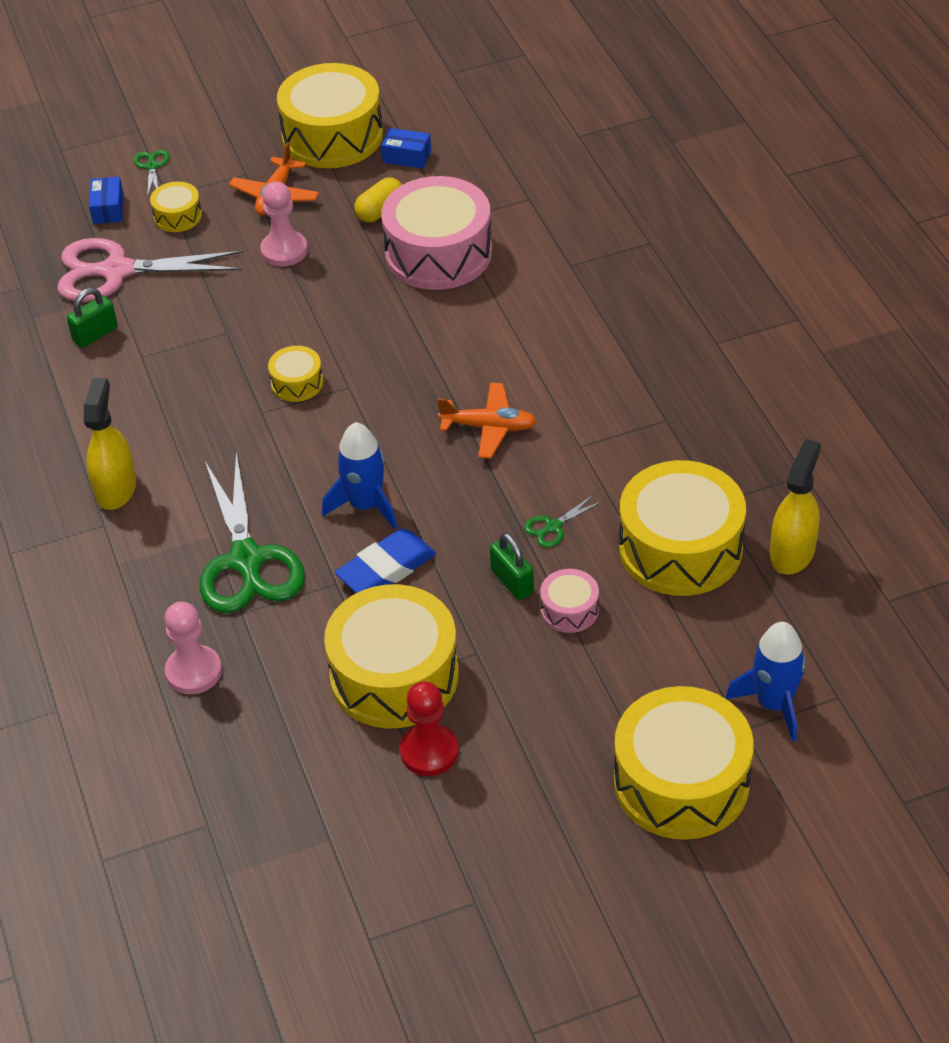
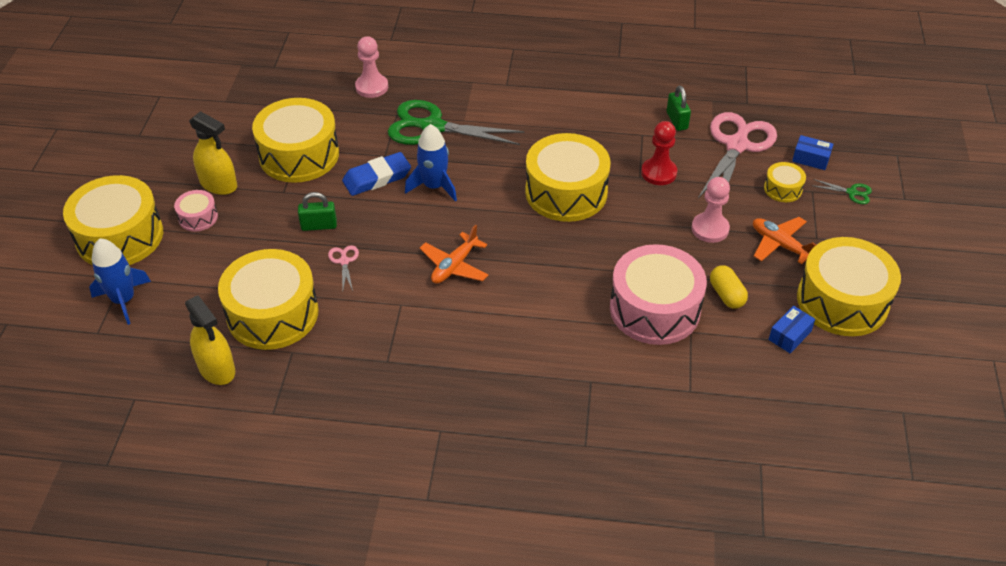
camera: 115 degrees right, 0 degrees up
yellow spray bottle [84,378,136,510] -> yellow spray bottle moved to [189,111,237,195]
yellow drum [268,346,323,402] -> yellow drum [525,133,610,222], size x2.17
blue eraser [335,528,436,593] -> blue eraser turned 75 degrees clockwise [342,152,411,196]
red pawn [400,682,458,776] -> red pawn moved to [641,121,677,185]
green scissors [524,494,603,548] -> pink scissors [328,245,359,291]
pink drum [540,569,599,633] -> pink drum moved to [174,190,218,232]

